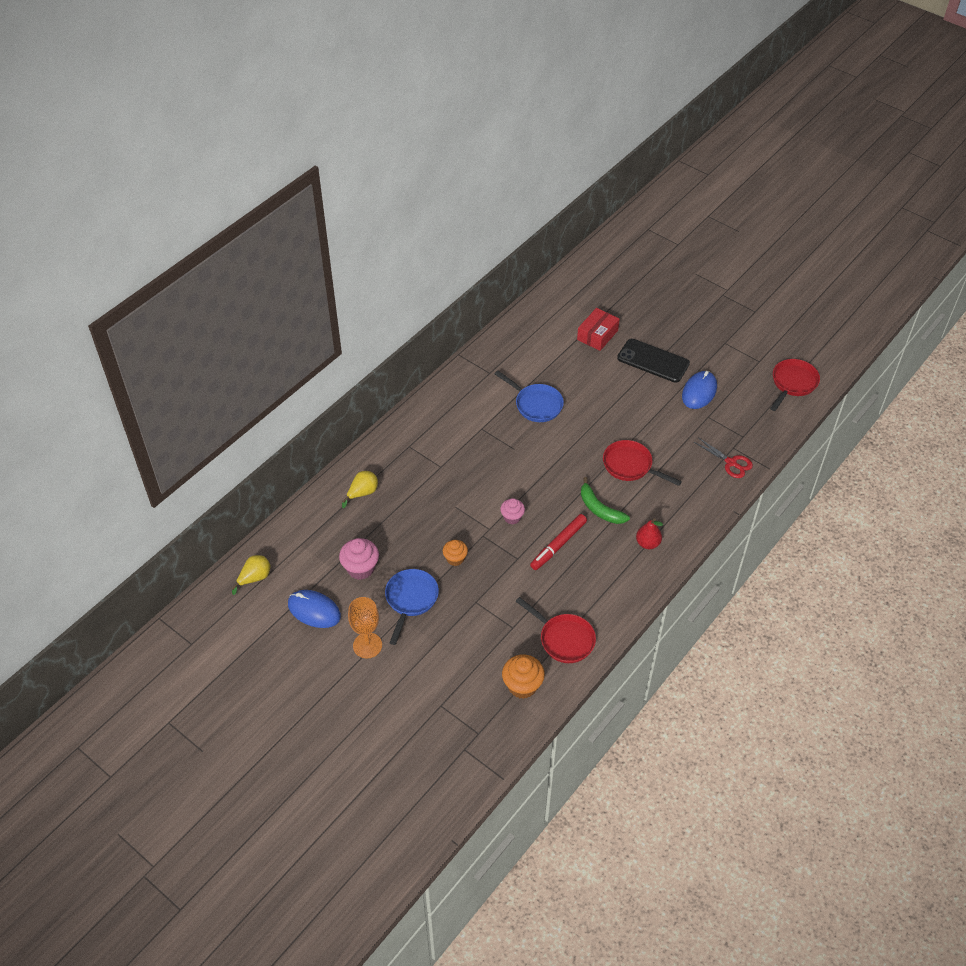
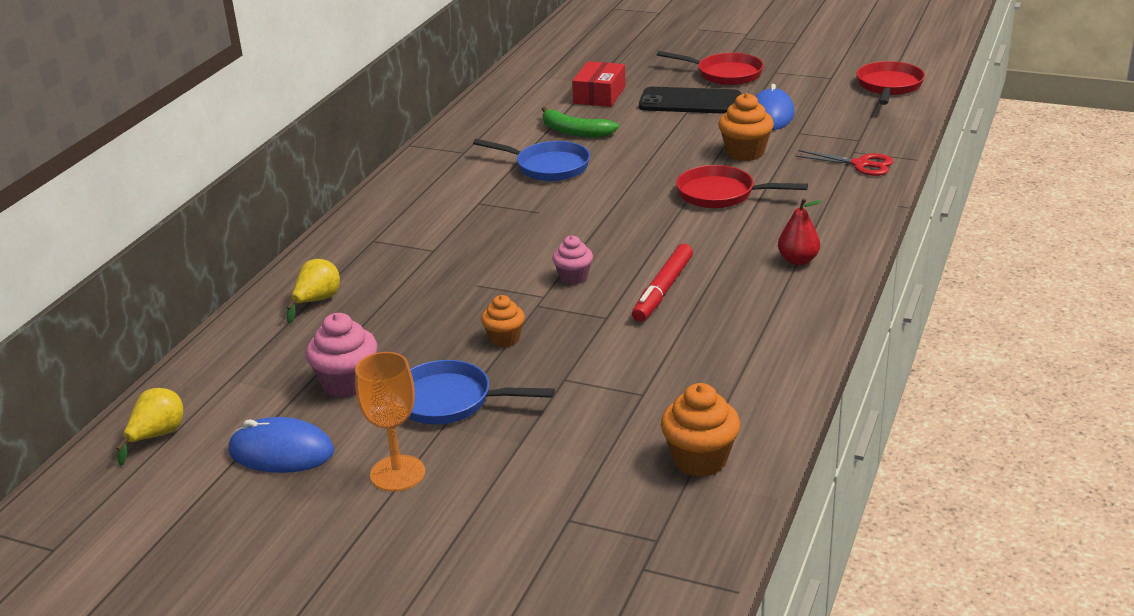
camera: 15 degrees left, 20 degrees down
blue pan [385,569,439,645] -> blue pan turned 75 degrees counterclockwise [409,360,555,425]
red pan [515,597,596,663] -> red pan moved to [657,51,764,85]
green banana [581,477,630,524] -> green banana moved to [542,106,619,138]
none -> orange cupcake [718,93,774,161]

